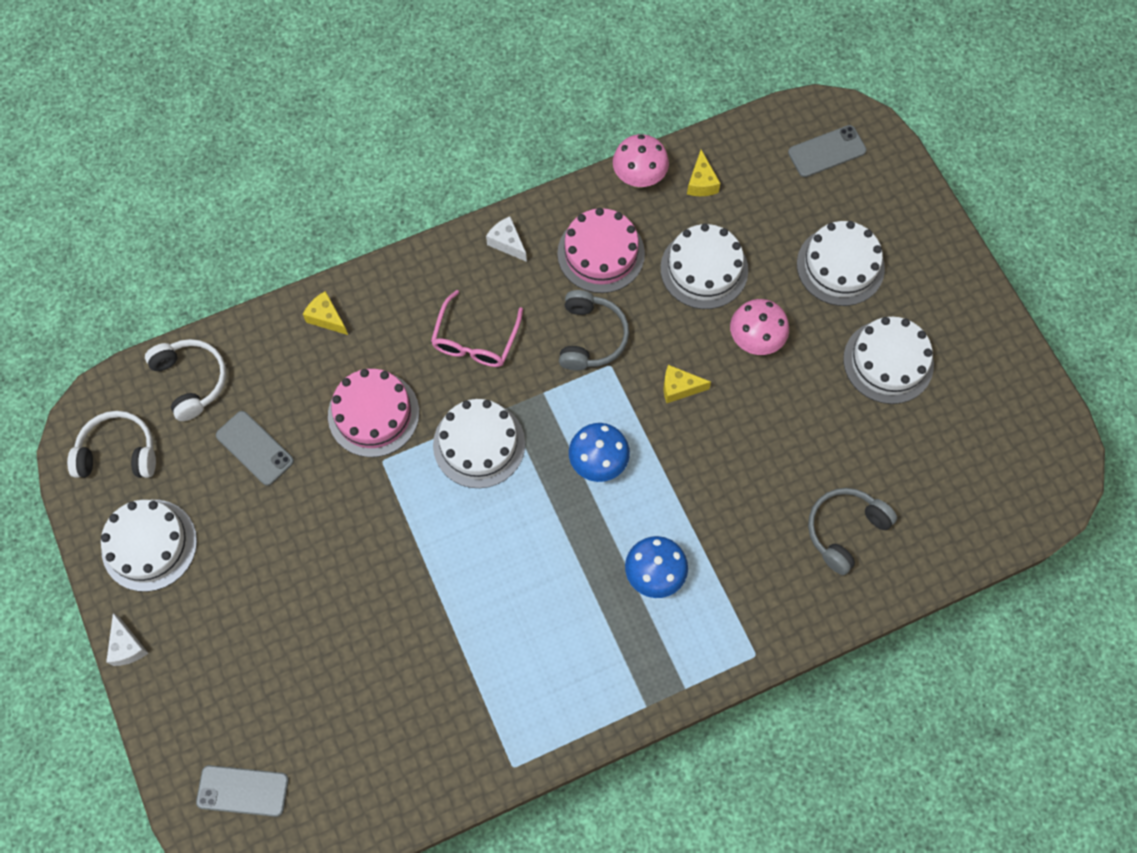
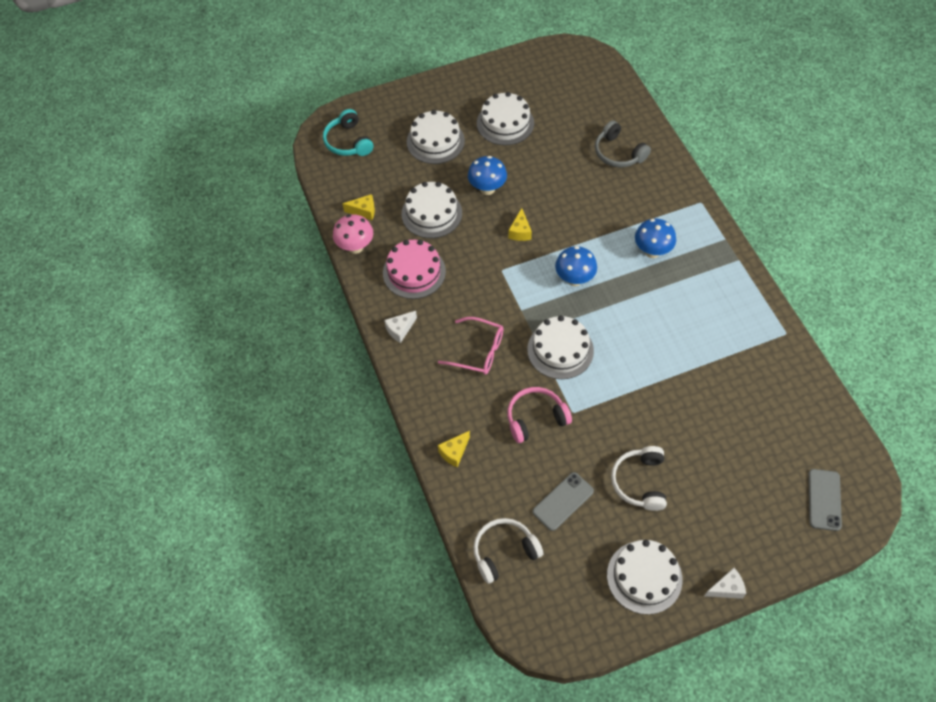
camera: 85 degrees left, 10 degrees down
white headphones [67,411,156,478] -> white headphones moved to [611,446,667,511]
pink cake [328,369,419,457] -> pink headphones [507,387,572,443]
grey headphones [559,290,629,370] -> none
pink mushroom [730,299,789,355] -> blue mushroom [468,156,507,195]
grey phone [788,125,867,177] -> turquoise headphones [323,109,373,156]

